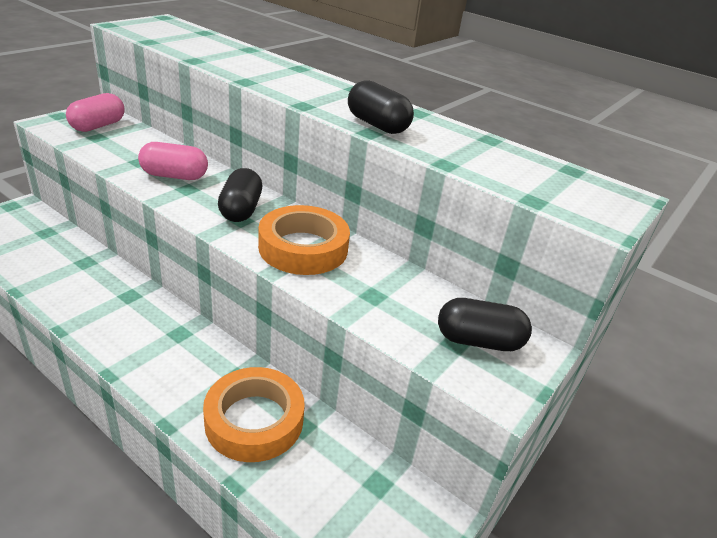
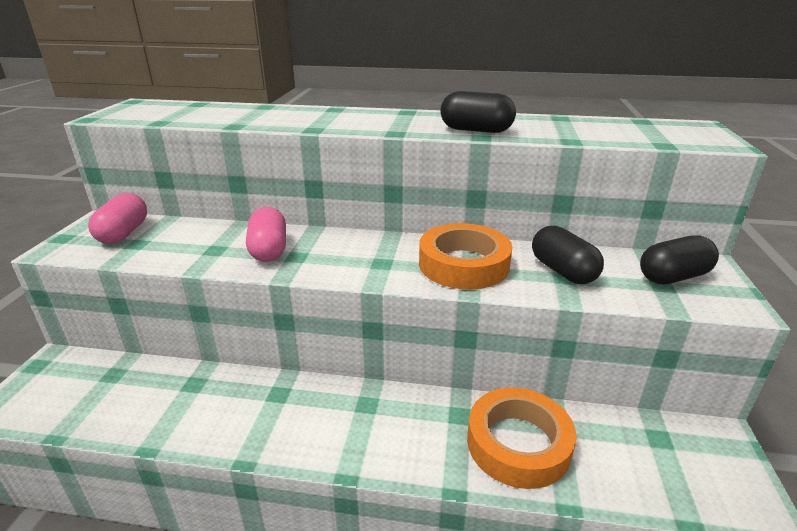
camera: 25 degrees left, 5 degrees down
pink capsule [138,142,208,180] -> pink capsule turned 75 degrees counterclockwise [246,207,286,262]
black capsule [218,168,262,222] -> black capsule moved to [532,226,604,284]

